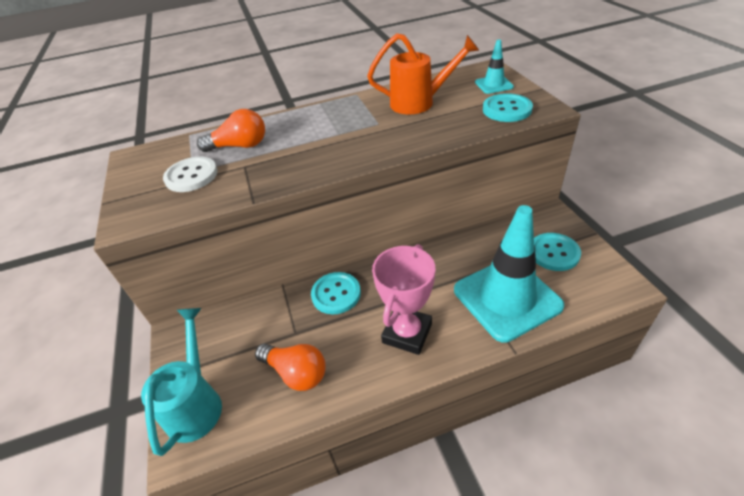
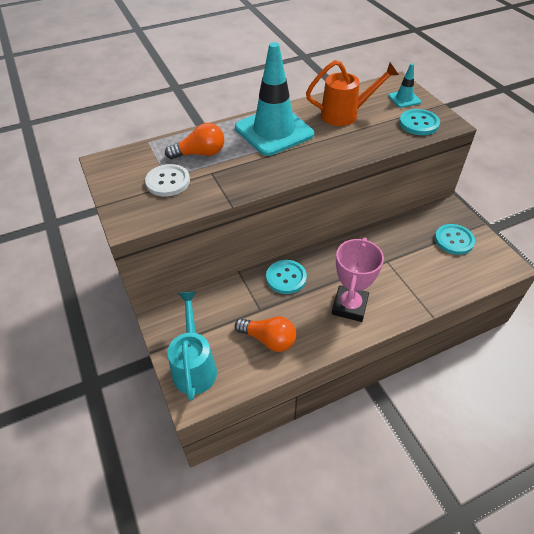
camera: 10 degrees left, 5 degrees up
turquoise traffic cone [454,205,564,343] -> turquoise traffic cone moved to [235,42,314,156]

